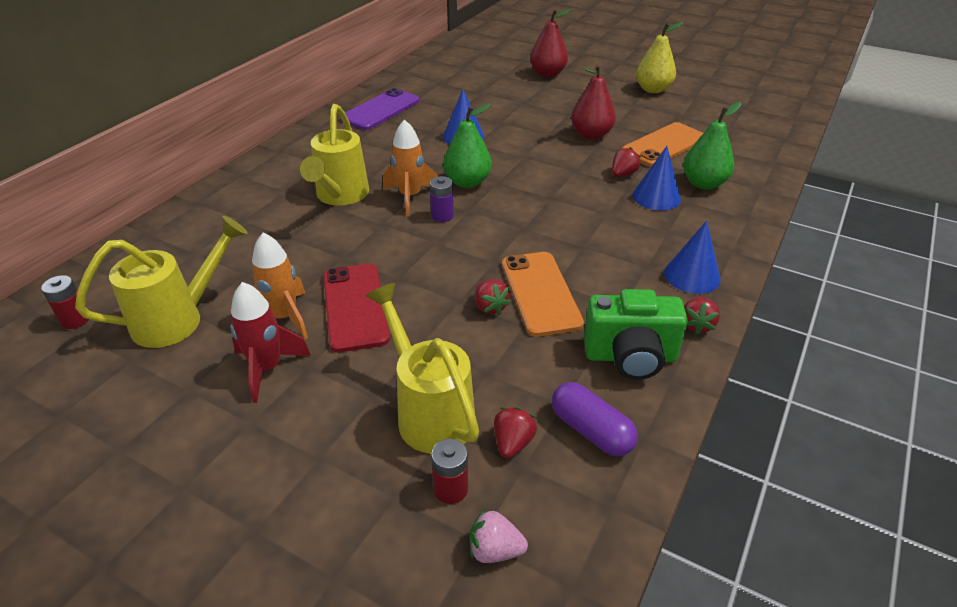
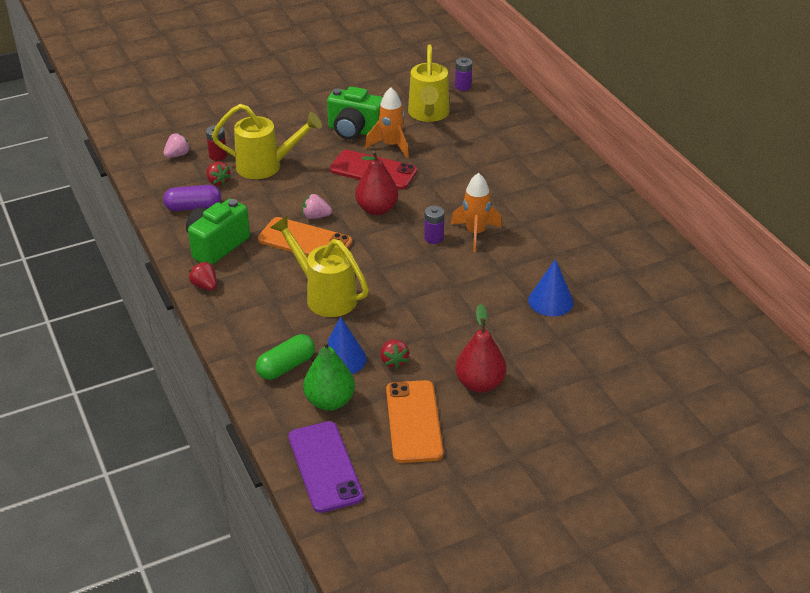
camera: 125 degrees right, 0 degrees up
red battery [41,275,89,329] -> purple battery [455,57,472,91]
red rocket [230,282,311,403] -> green camera [327,86,383,140]
yellow watering can [300,104,369,205] -> yellow watering can moved to [271,216,369,317]
purple phone [340,88,419,130] -> purple phone moved to [288,421,364,513]
green pear [443,104,492,188] -> none
red strawberry [475,279,511,315] -> pink strawberry [302,194,332,219]
red pear [530,9,572,77] -> red pear moved to [355,150,398,215]
yellow pear [636,22,684,93] -> none
blue cone [664,221,721,294] -> none
none -> green capsule [256,334,315,380]

